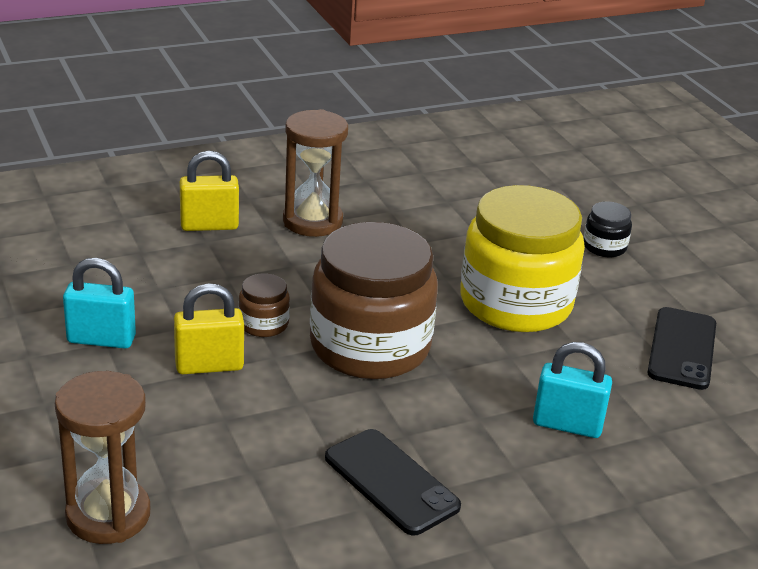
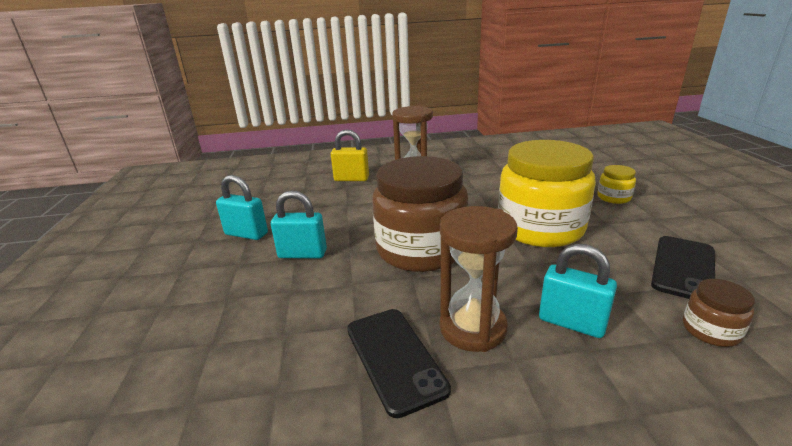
camera: 20 degrees right, 5 degrees down
brown hourglass [55,371,150,544] -> brown hourglass moved to [440,206,518,352]
yellow padlock [174,283,244,374] -> turquoise padlock [271,190,327,258]
brown jar [239,273,290,337] -> brown jar moved to [683,279,755,347]
black jar [583,201,632,257] -> yellow jar [597,165,636,204]

